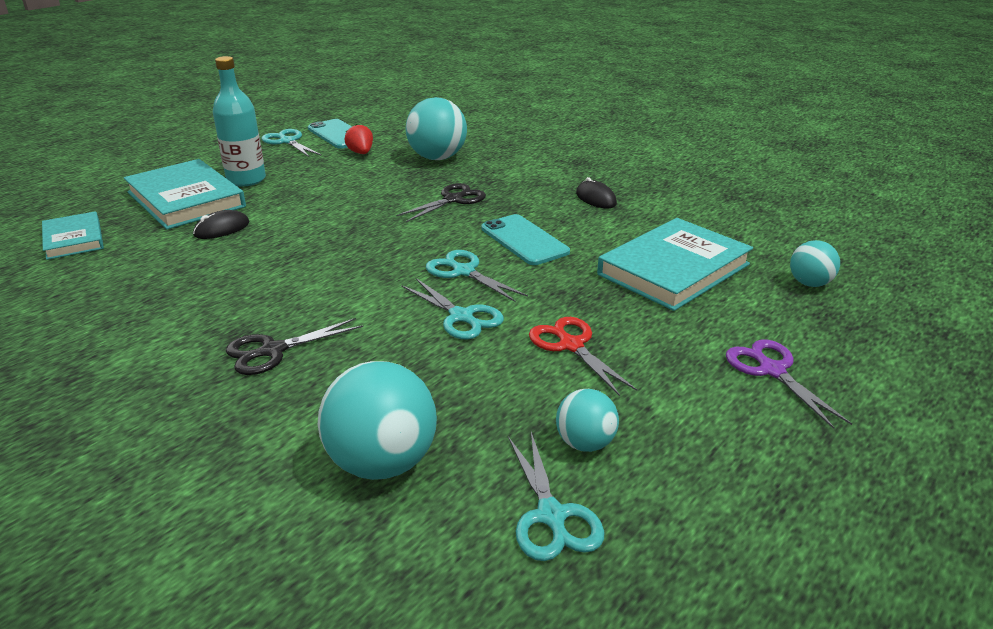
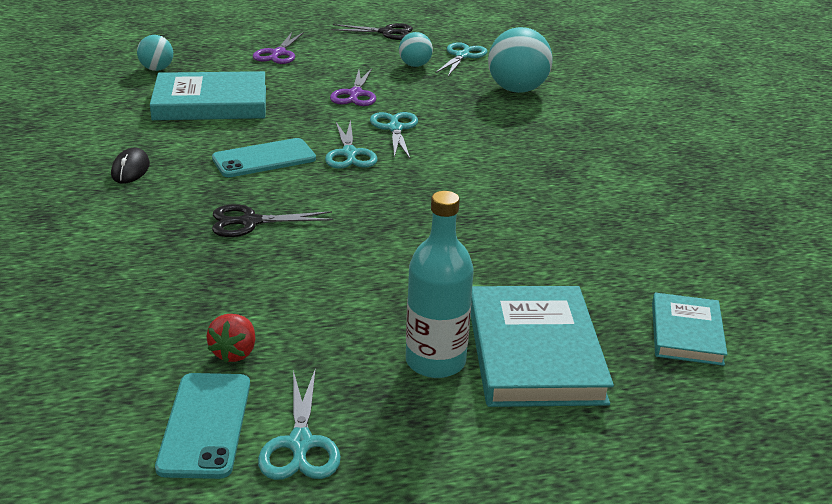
camera: 145 degrees left, 0 degrees up
black mouse [193,210,250,239] -> none
black scissors [226,318,363,375] -> black scissors moved to [331,23,413,40]
turquoise ball [406,97,467,160] -> none
turquoise phone [481,214,570,265] -> turquoise phone turned 60 degrees clockwise [212,138,316,177]
red scissors [529,317,637,396] -> purple scissors [330,68,376,106]

